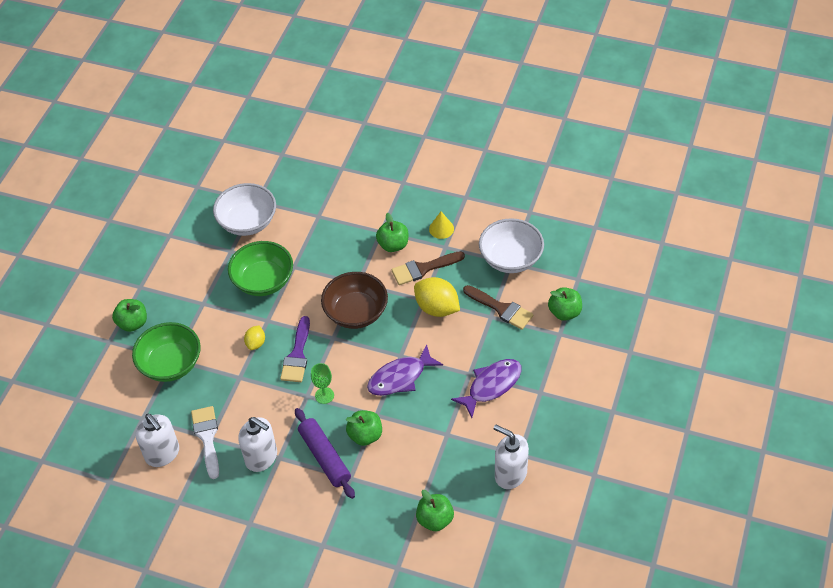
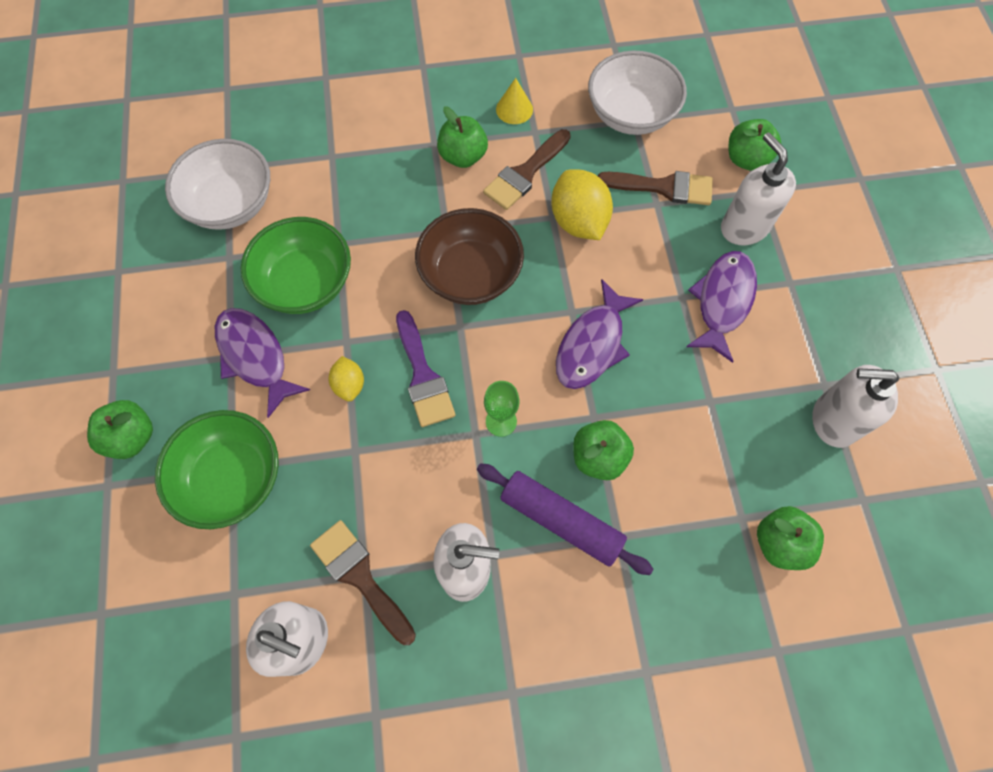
camera: 30 degrees left, 15 degrees up
white brush [191,406,219,479] -> brown brush [310,520,416,645]
yellow lemon [414,277,460,317] -> yellow lemon turned 60 degrees clockwise [551,169,613,240]
none -> purple fish [215,308,310,418]
none -> white soap dispenser [721,132,796,245]

